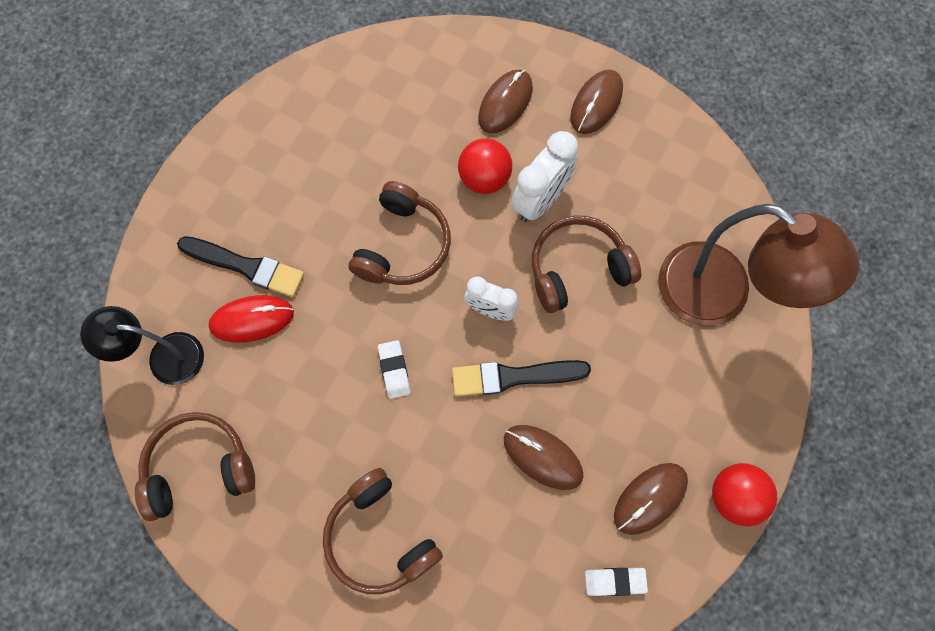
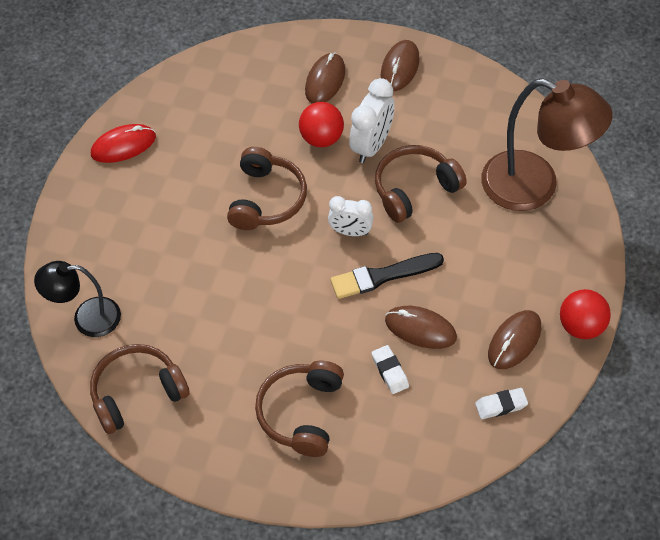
camera: 10 degrees left, 15 degrees down
black brush [177,236,304,297] -> none
red mouse [208,295,294,342] -> red mouse moved to [91,124,156,163]
brown headphones [323,468,443,594] -> brown headphones turned 60 degrees clockwise [255,361,344,457]
white eraser [378,340,411,399] -> white eraser moved to [372,345,409,394]

